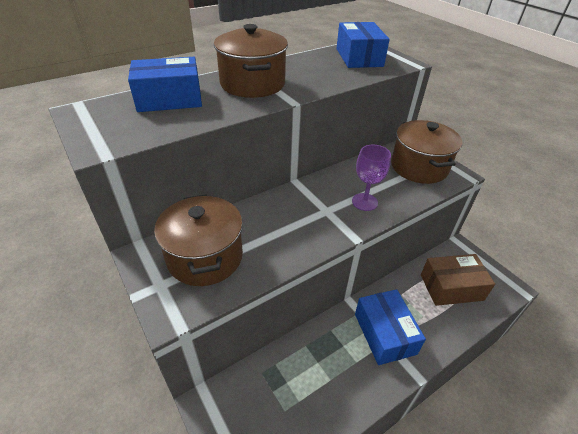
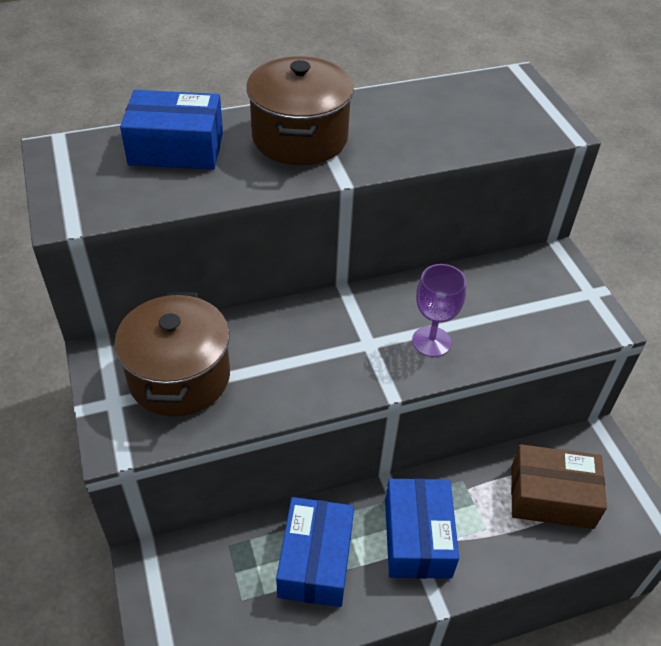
camera: 15 degrees right, 5 degrees up
blue box [336,22,390,68] -> blue box moved to [276,497,354,607]
brown pot [391,120,462,184] -> none

